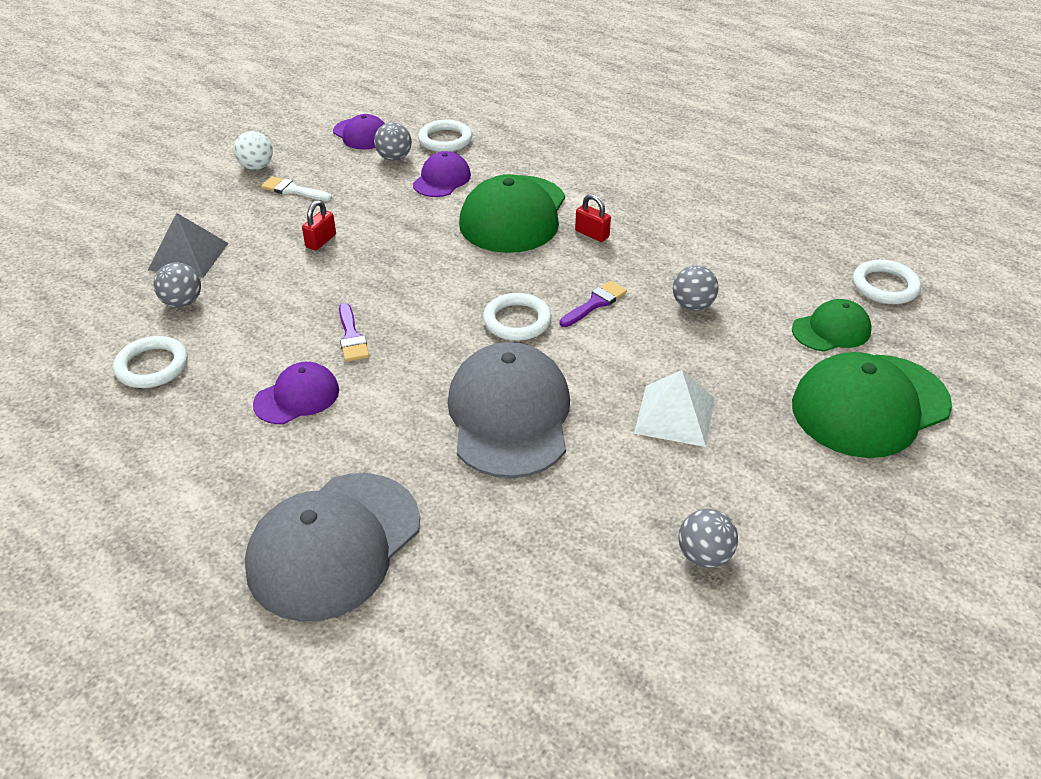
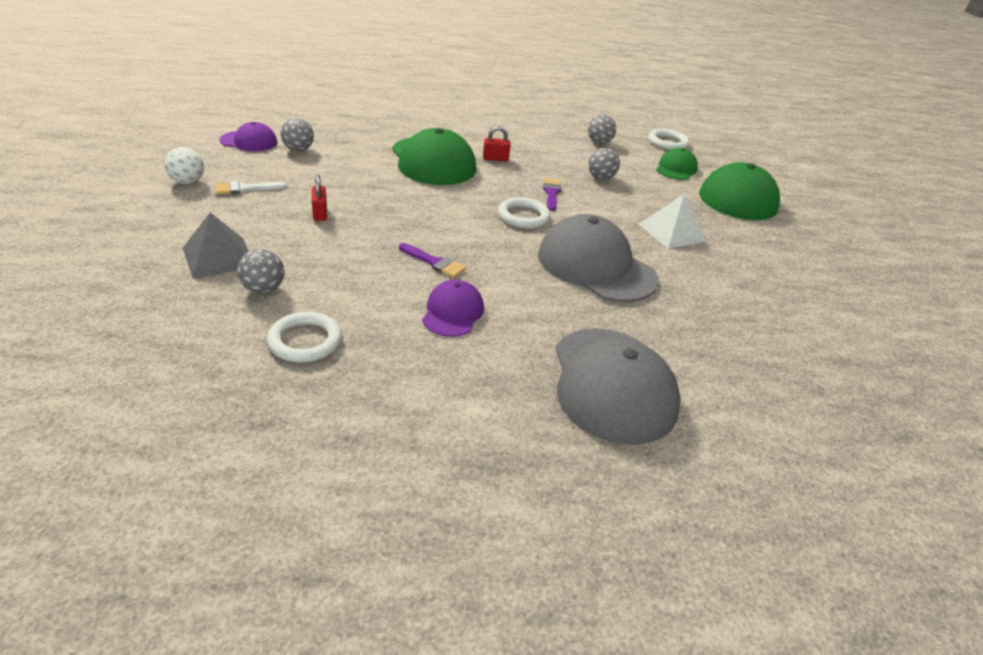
camera: 45 degrees left, 5 degrees down
purple cap [413,151,471,197] -> none
white ring [418,120,472,152] -> none
grey ball [678,509,738,568] -> grey ball moved to [588,115,616,144]

